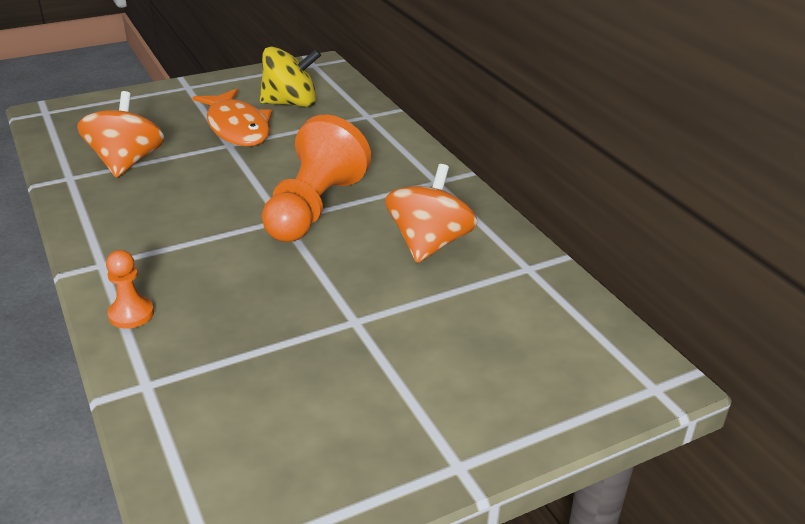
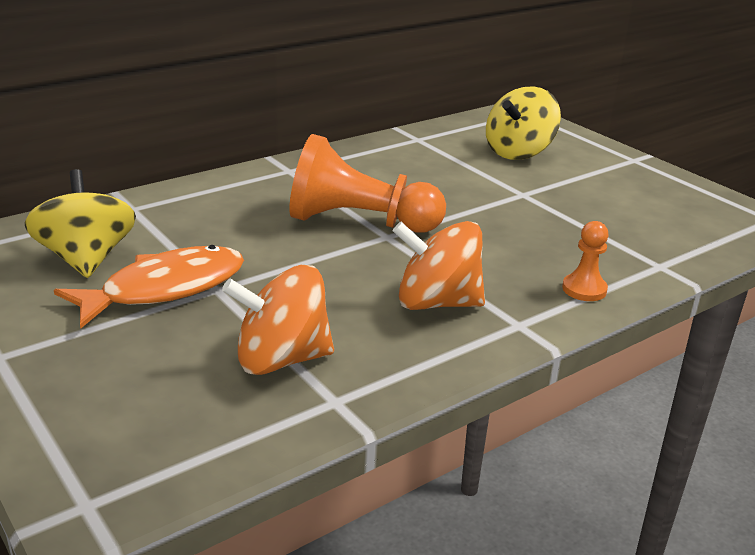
camera: 100 degrees left, 5 degrees down
orange spinning top [385,164,478,263] -> orange spinning top moved to [393,221,485,310]
none -> yellow spinning top [486,86,561,160]

